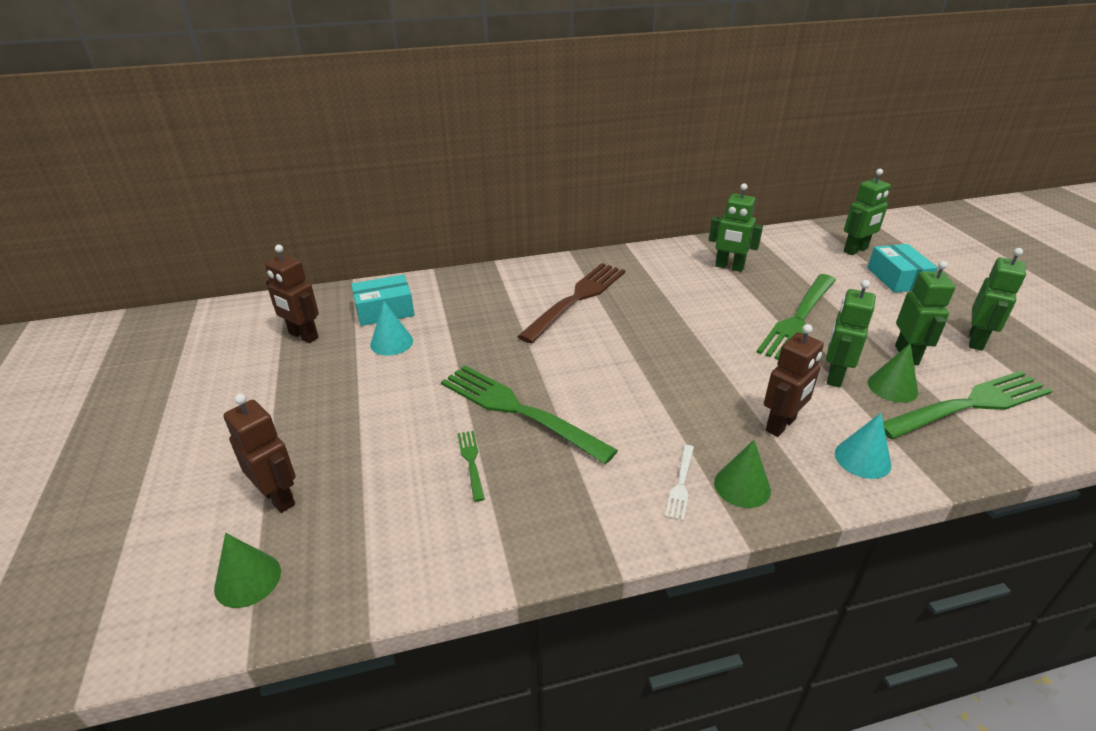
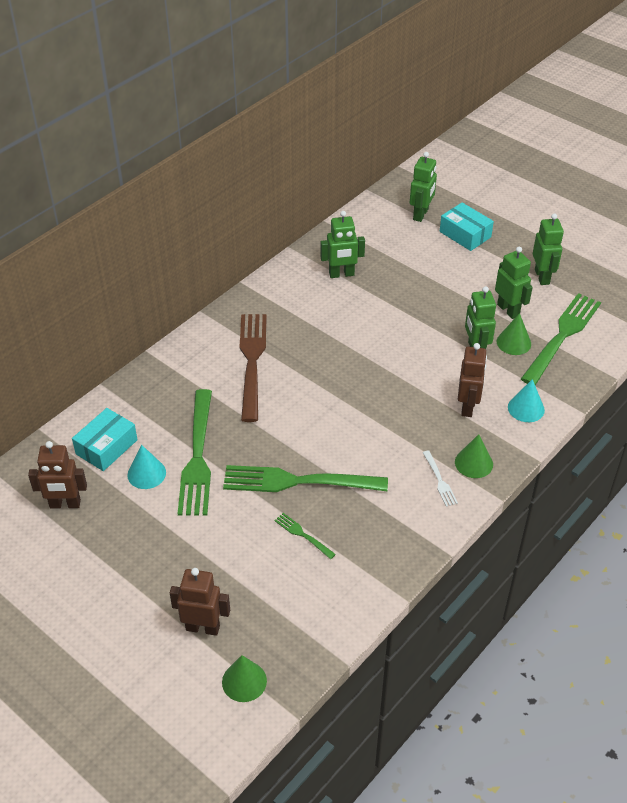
camera: 35 degrees left, 10 degrees up
green fork [756,274,836,360] -> green fork moved to [178,389,212,516]

